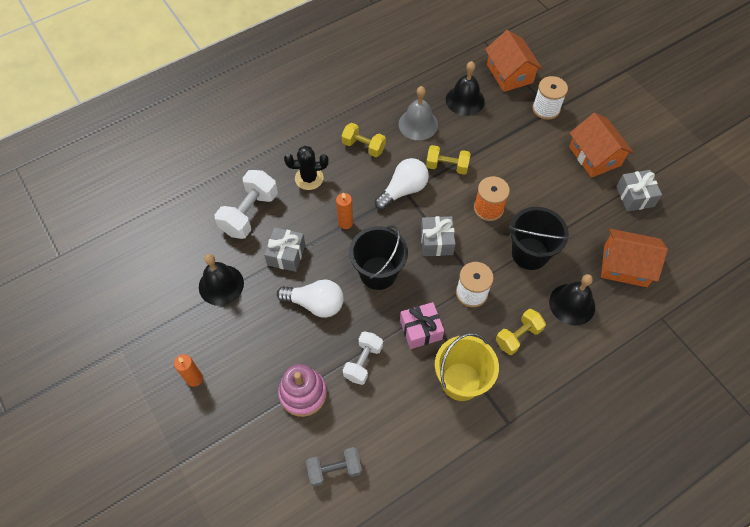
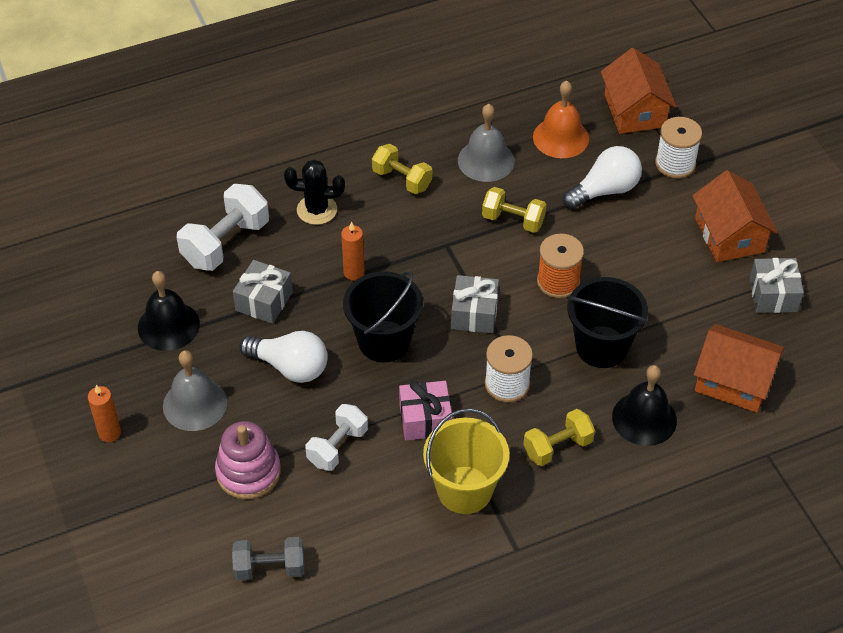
camera: 10 degrees right, 10 degrees down
white light bulb [375,158,429,210] -> white light bulb moved to [563,146,642,209]
black bell [446,61,485,116] -> orange bell [533,81,589,158]
none -> grey bell [163,350,227,431]

